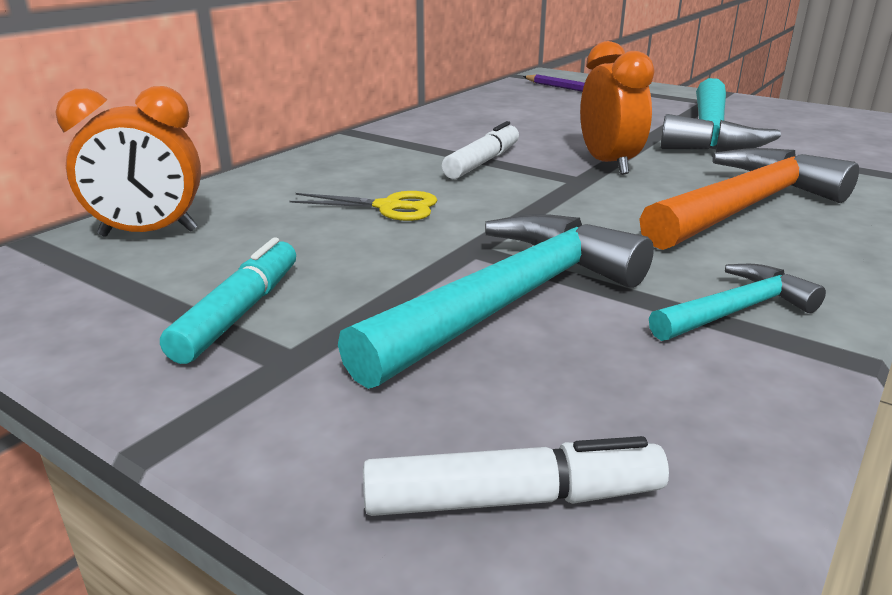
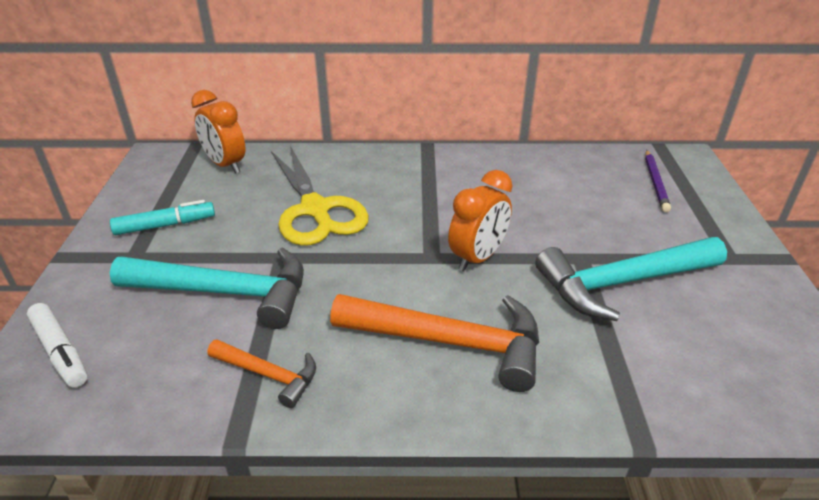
camera: 55 degrees right, 10 degrees up
yellow scissors [290,191,437,221] -> yellow scissors [271,146,369,246], size x2.04
white marker [442,121,519,179] -> none
turquoise hammer [649,264,826,341] -> orange hammer [207,339,316,408]

